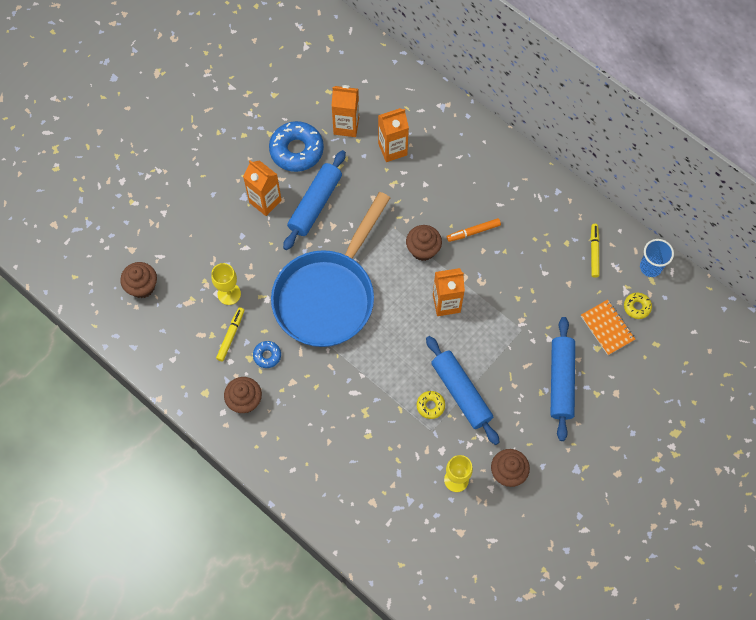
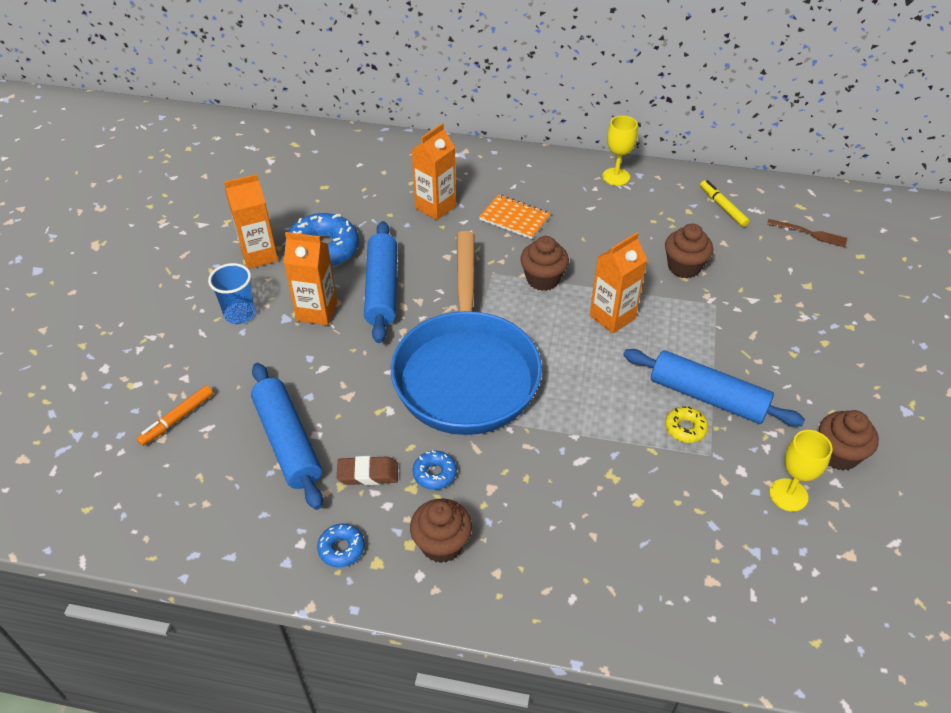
camera: 30 degrees left, 20 degrees down
brown cupcake [120,262,157,298] -> brown cupcake moved to [665,224,713,278]
yellow goblet [211,263,241,305] -> yellow goblet moved to [602,116,638,186]
yellow marker [216,307,244,361] -> brown eraser [337,456,398,485]
orange carton [332,85,359,137] -> orange carton moved to [224,174,278,269]
orange marker [447,218,501,242] -> orange marker moved to [137,385,213,446]
blue rolling pin [550,317,575,441] -> blue rolling pin moved to [251,363,323,510]
orange notebook [581,300,635,355] -> orange notebook moved to [479,194,551,239]
yellow donut [624,293,652,319] -> brown fork [767,219,847,247]
blue cup [640,239,674,277] -> blue cup moved to [208,263,255,324]
none -> blue donut [317,524,365,567]

